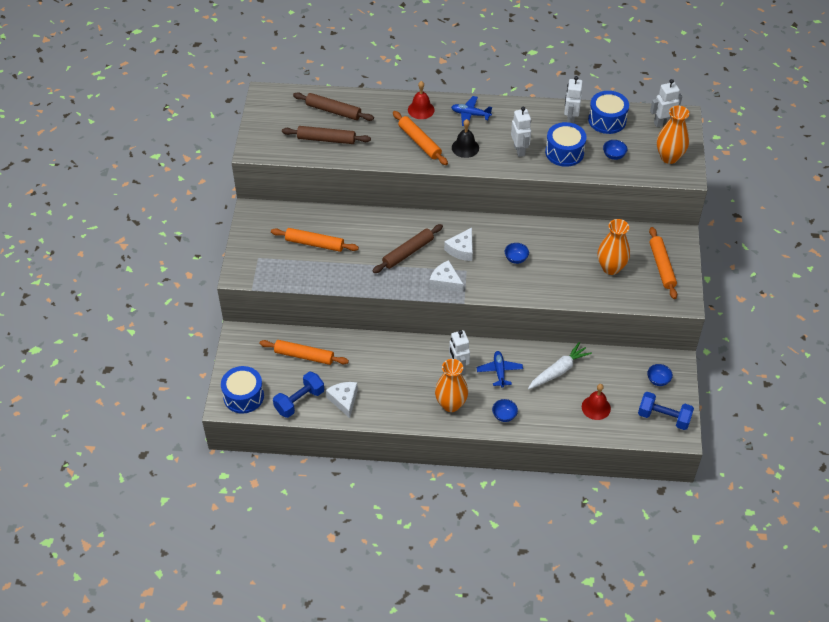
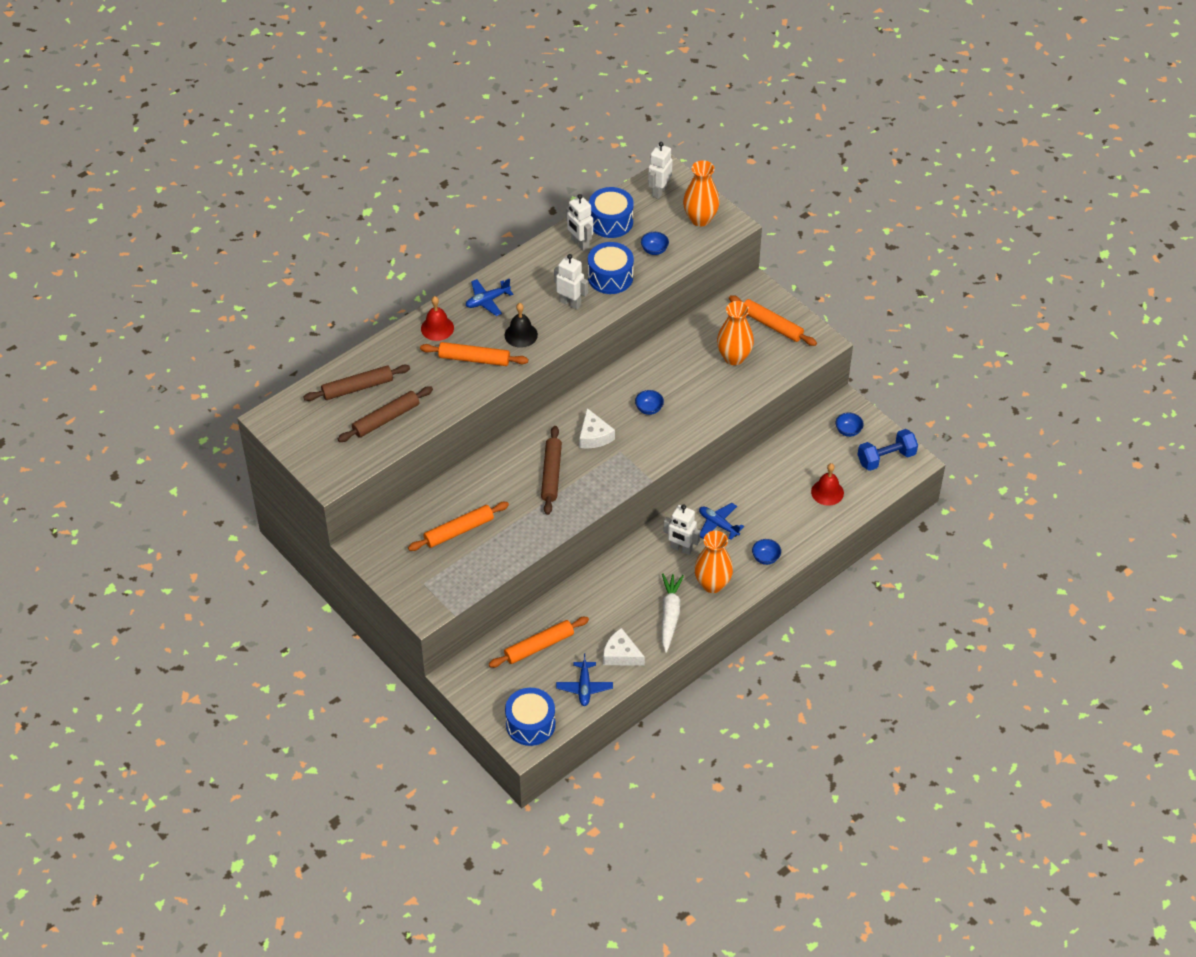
camera: 45 degrees left, 0 degrees up
blue dumbbell [273,372,324,418] -> blue plane [556,654,613,706]
white cheese [429,260,464,292] -> none
white carrot [528,342,592,389] -> white carrot moved to [662,573,684,653]

